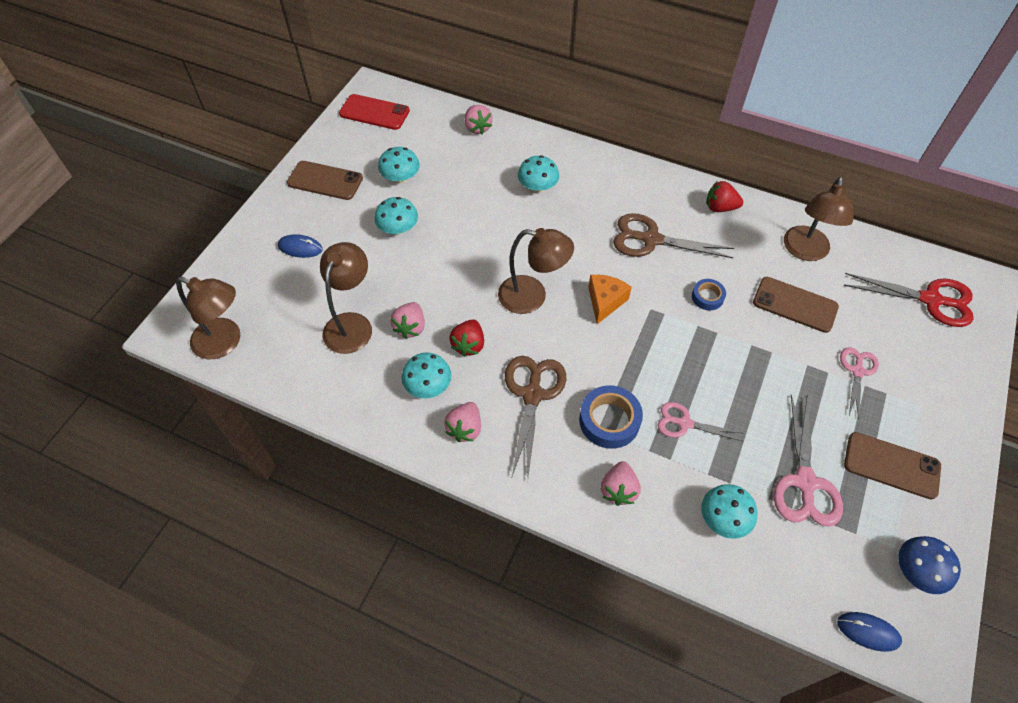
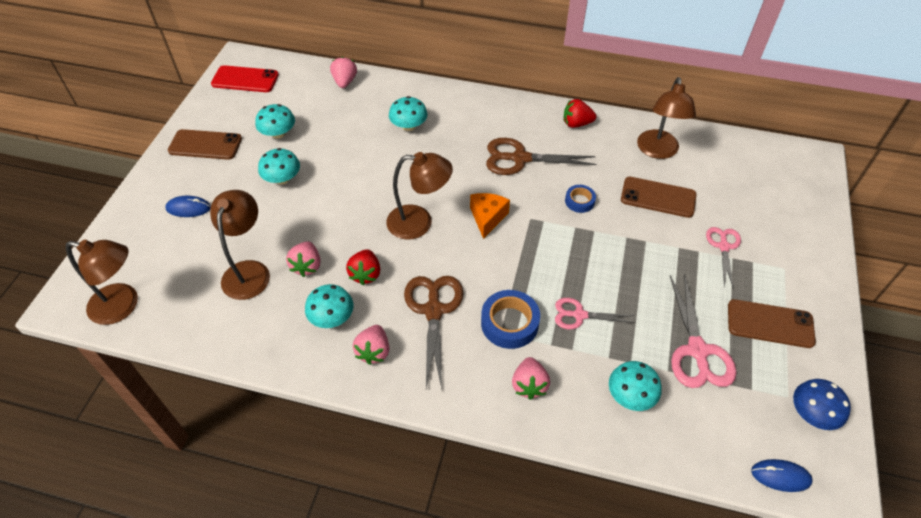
camera: 10 degrees left, 5 degrees down
pink strawberry [464,105,493,134] -> pink strawberry turned 150 degrees counterclockwise [330,57,357,88]
red scissors [843,273,974,327] -> none

